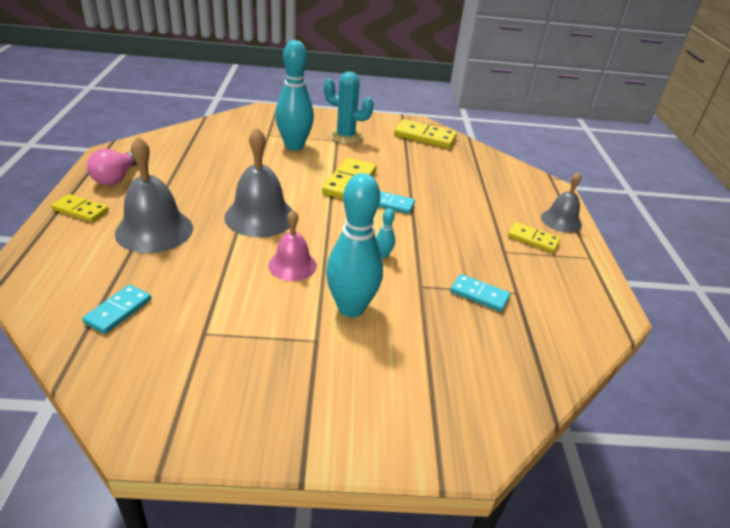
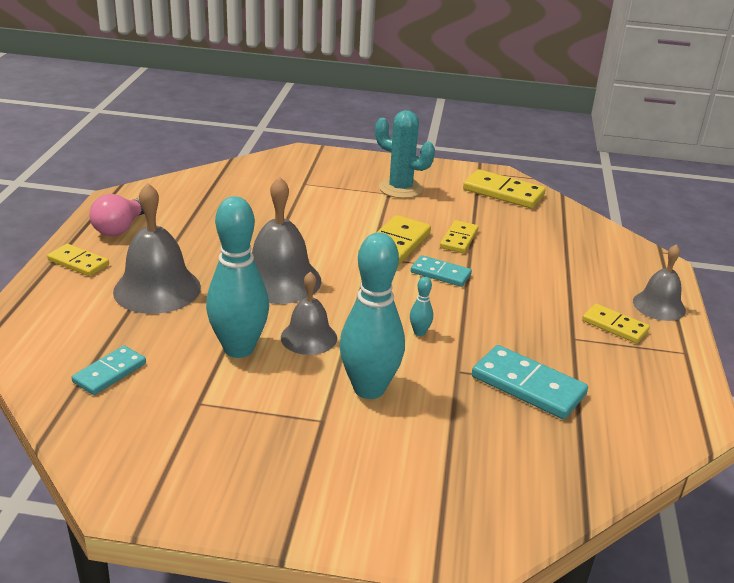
camera: 10 degrees right, 5 degrees down
pink bell [268,210,317,281] -> grey bell [281,272,337,355]
turquoise bowling pin [275,40,314,150] -> turquoise bowling pin moved to [206,196,269,358]
turquoise domino [450,274,510,312] -> turquoise domino [472,345,588,419], size x1.58
none -> yellow domino [440,220,479,253]

